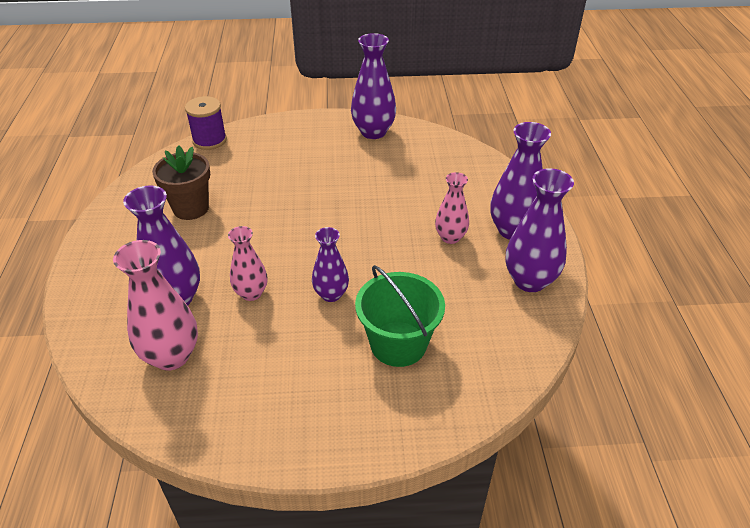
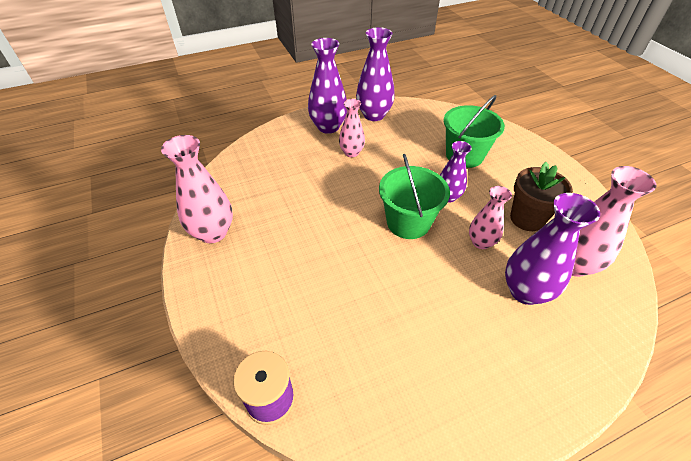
camera: 110 degrees left, 5 degrees up
brown flower pot [152,146,210,220] -> brown flower pot moved to [510,162,573,231]
purple vase [351,33,396,139] -> pink vase [161,135,233,243]
none -> green bucket [379,154,450,239]

